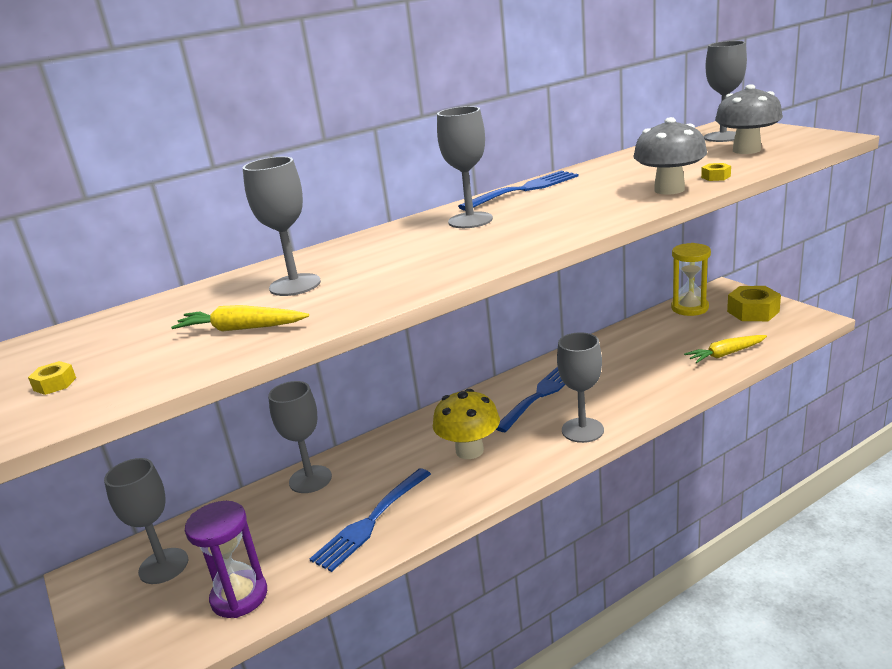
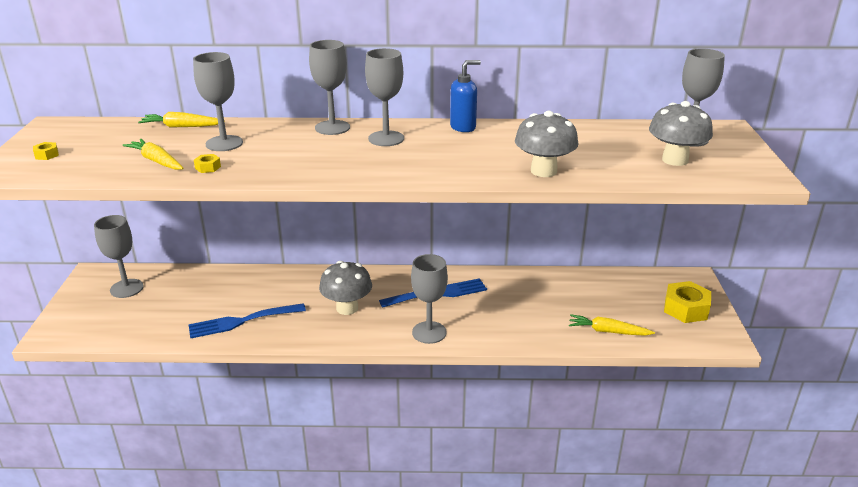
camera: 30 degrees right, 5 degrees up
purple hourglass [185,501,267,618] -> none
grey goblet [268,381,332,493] -> grey goblet moved to [309,40,350,135]
yellow mushroom [433,389,500,459] -> grey mushroom [319,261,372,315]
blue fork [458,171,578,211] -> blue soap dispenser [450,60,481,132]
yellow hourglass [671,243,711,316] -> none
yellow nut [701,163,731,181] -> yellow nut moved to [194,154,221,173]
none -> yellow carrot [138,112,225,128]

